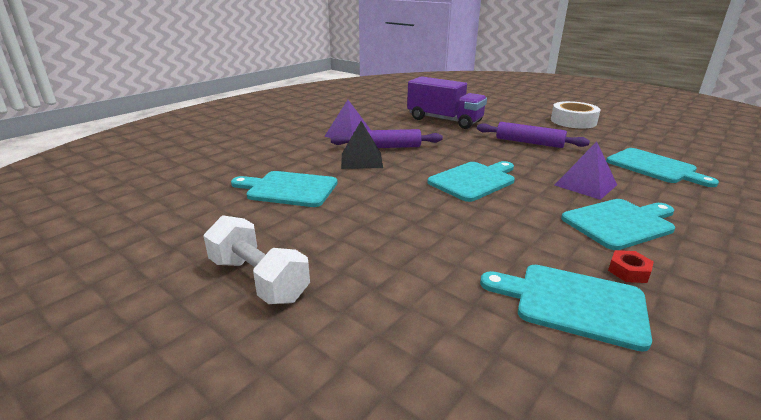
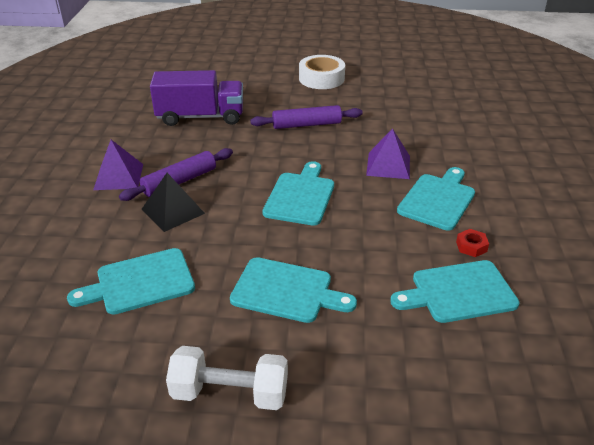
camera: 35 degrees left, 10 degrees up
turquoise cutting board [606,148,719,187] -> turquoise cutting board moved to [230,257,357,323]

